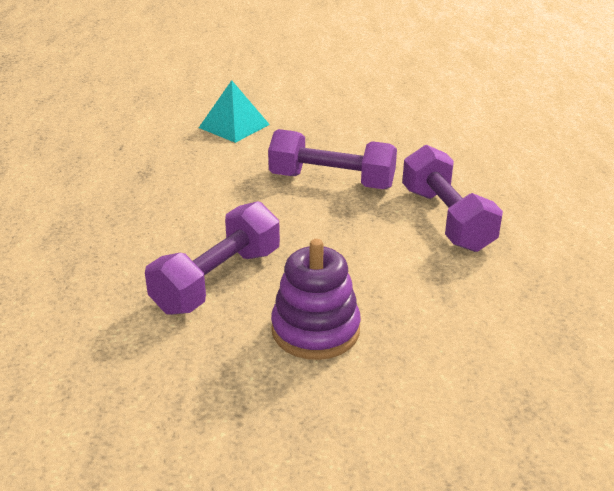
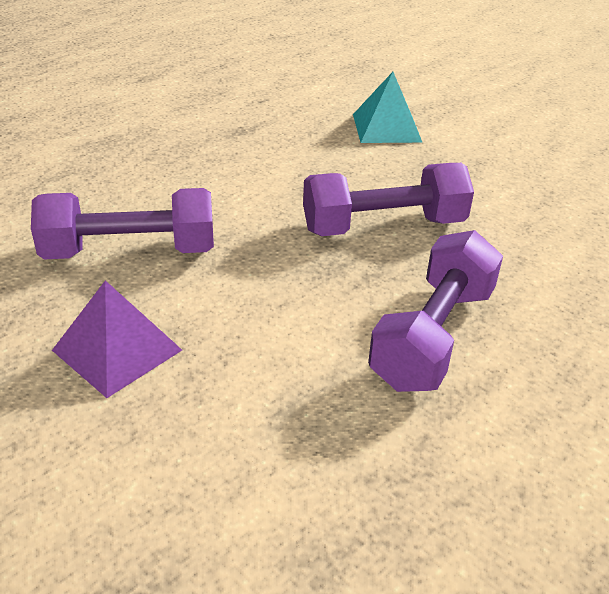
camera: 45 degrees right, 5 degrees up
purple dumbbell [268,129,397,189] -> purple dumbbell turned 75 degrees counterclockwise [303,163,474,236]
purple stacking toy [271,239,361,360] -> purple pyramid [52,280,182,398]

